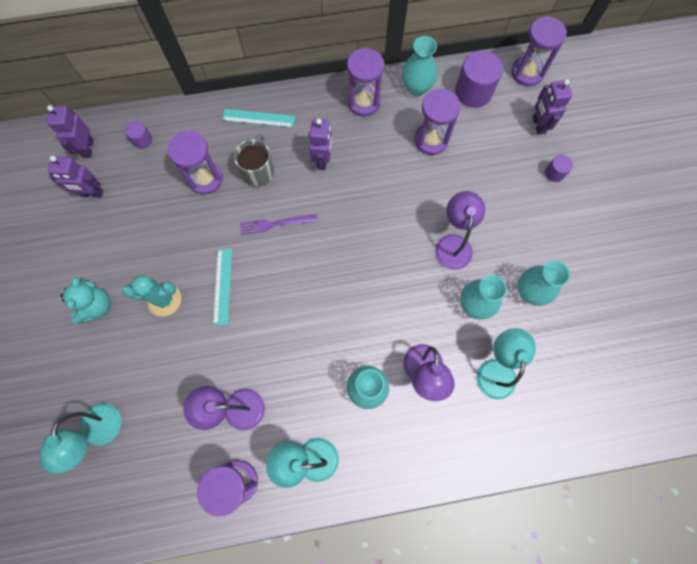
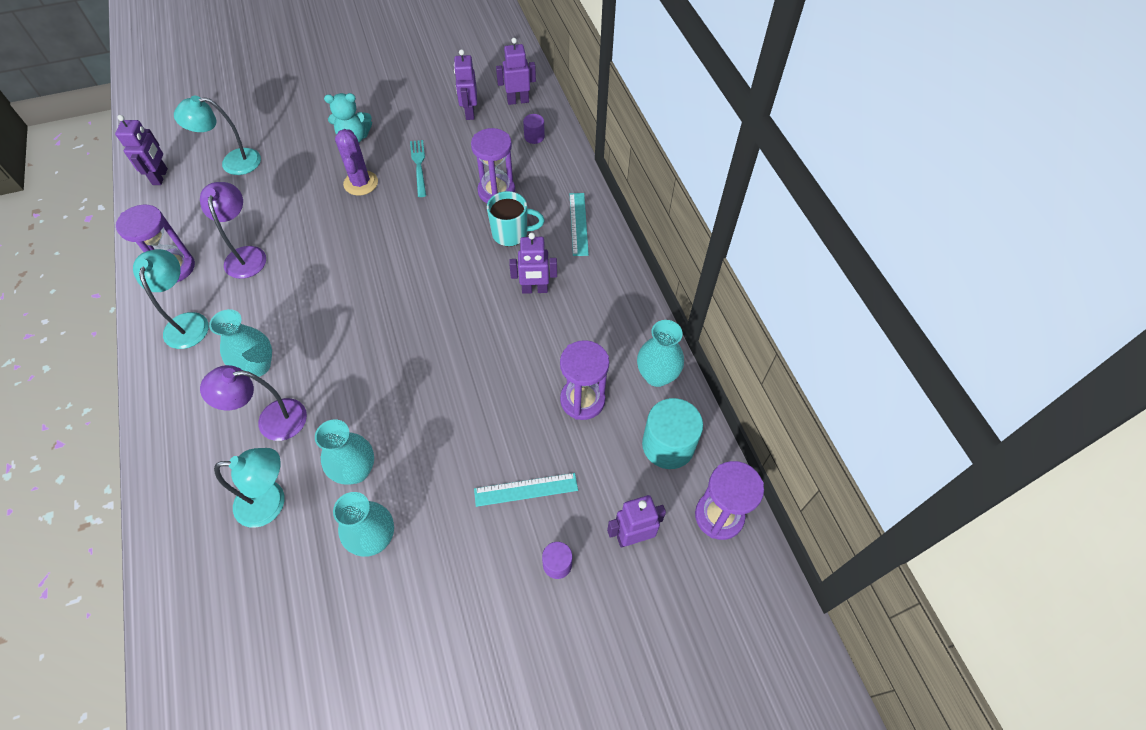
camera: 80 degrees right, 15 degrees down
turquoise cactus [122,274,181,317] -> purple cactus [335,129,378,196]
turquoise ruler [213,249,232,325] -> turquoise ruler moved to [474,473,578,507]
grey mug [234,134,274,187] -> turquoise mug [487,191,545,246]
purple fork [240,214,317,235] -> none
purple hourglass [347,48,384,116] -> none
purple lamp [435,191,485,270] -> none
purple cylinder [455,50,503,108] -> turquoise cylinder [642,398,703,469]
none -> purple robot [115,115,168,185]
none -> turquoise fork [410,140,426,197]

